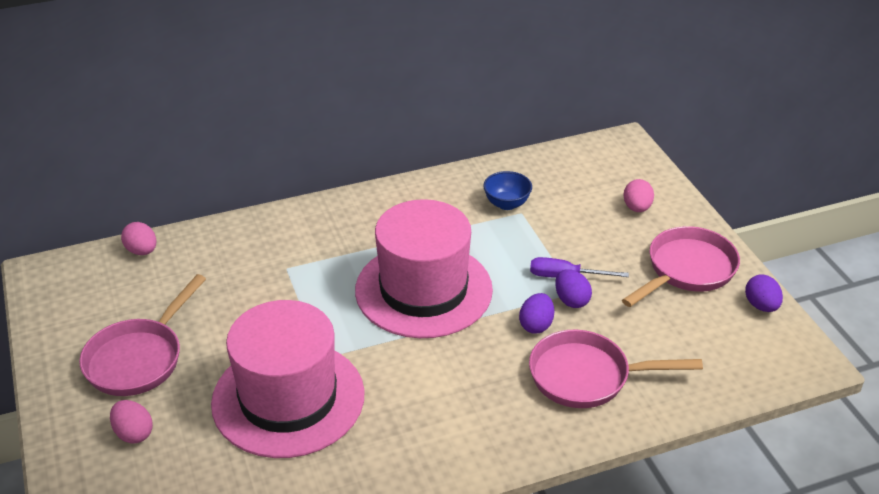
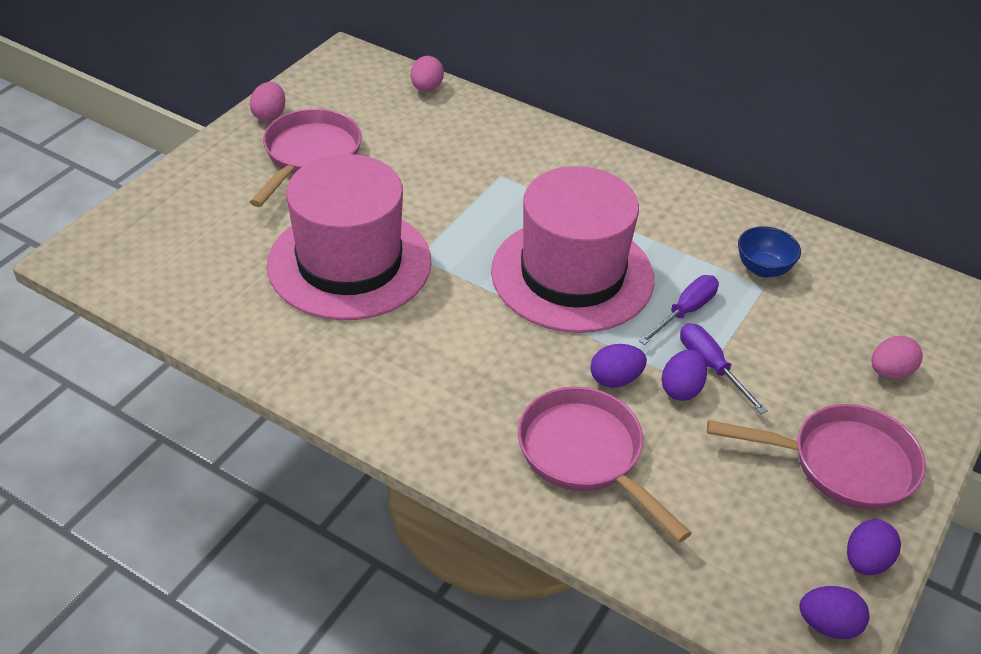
camera: 50 degrees right, 5 degrees up
pink pan [79,274,206,396] -> pink pan turned 120 degrees clockwise [250,109,362,207]
pink egg [110,400,153,444] -> pink egg moved to [250,82,285,121]
none -> purple screwdriver [639,275,719,345]
none -> purple egg [799,586,869,639]

